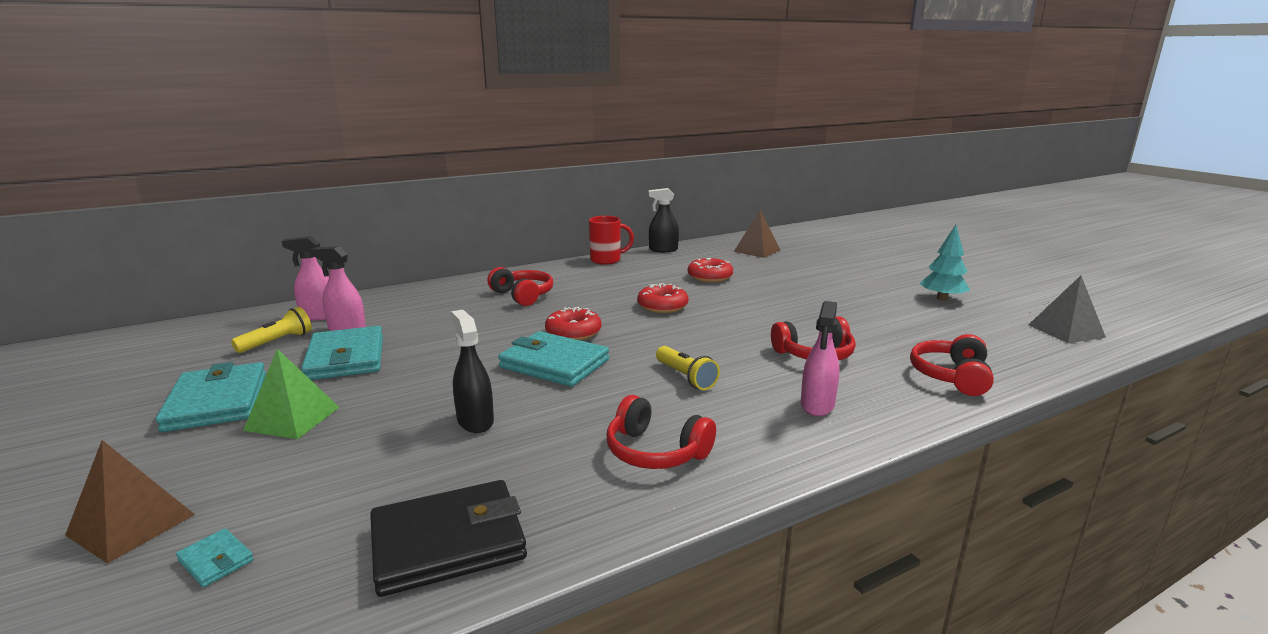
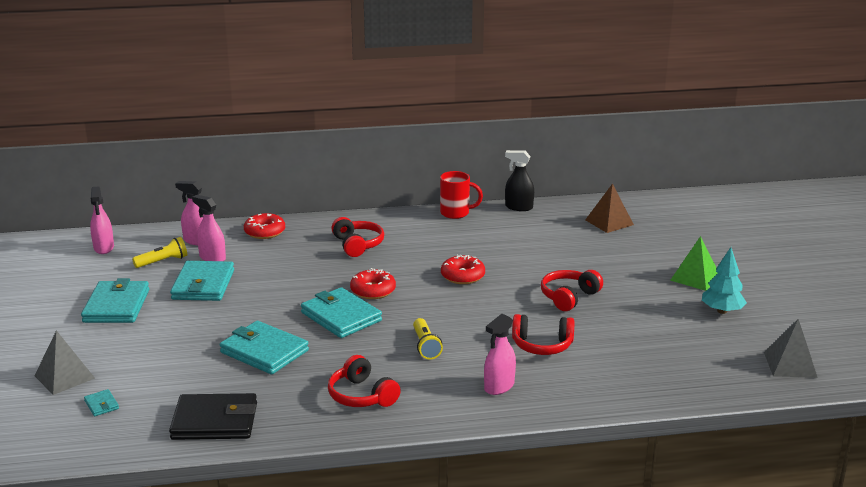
camera: 20 degrees right, 5 degrees up
brown pyramid [65,440,195,564] -> grey pyramid [35,330,95,395]
green pyramid [243,349,340,439] -> green pyramid moved to [670,236,717,291]
black spray bottle [451,309,494,433] -> turquoise wallet [220,321,309,374]
red donut [688,258,733,282] -> red donut moved to [244,213,285,239]
red headphones [910,334,994,396] -> red headphones moved to [541,270,603,311]
none -> pink spray bottle [90,186,114,254]

